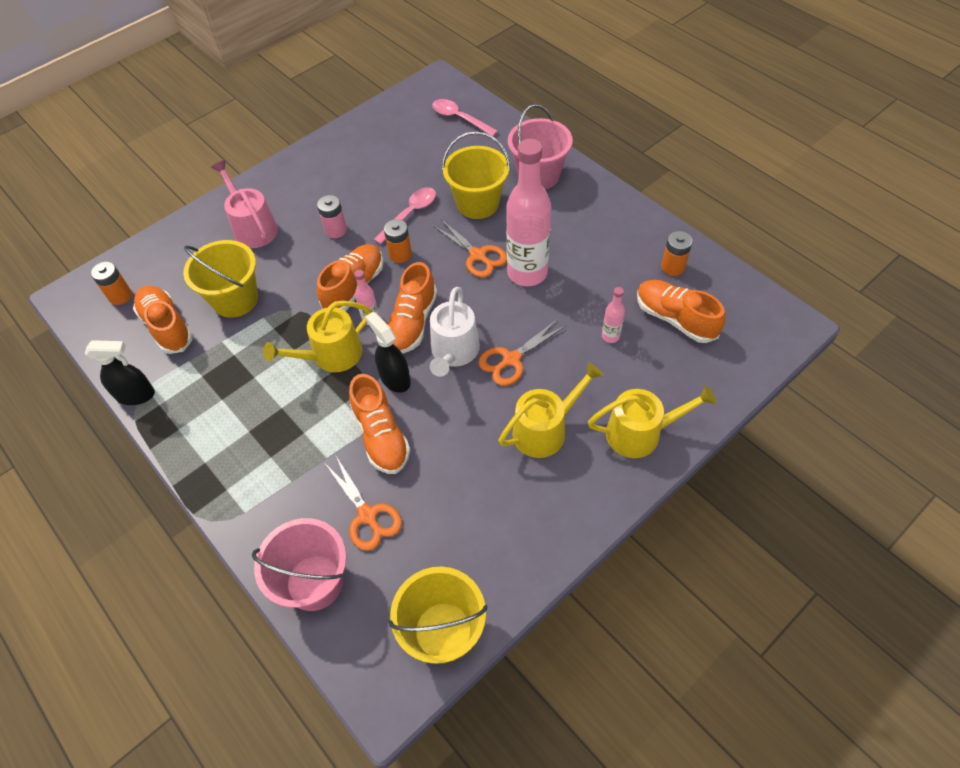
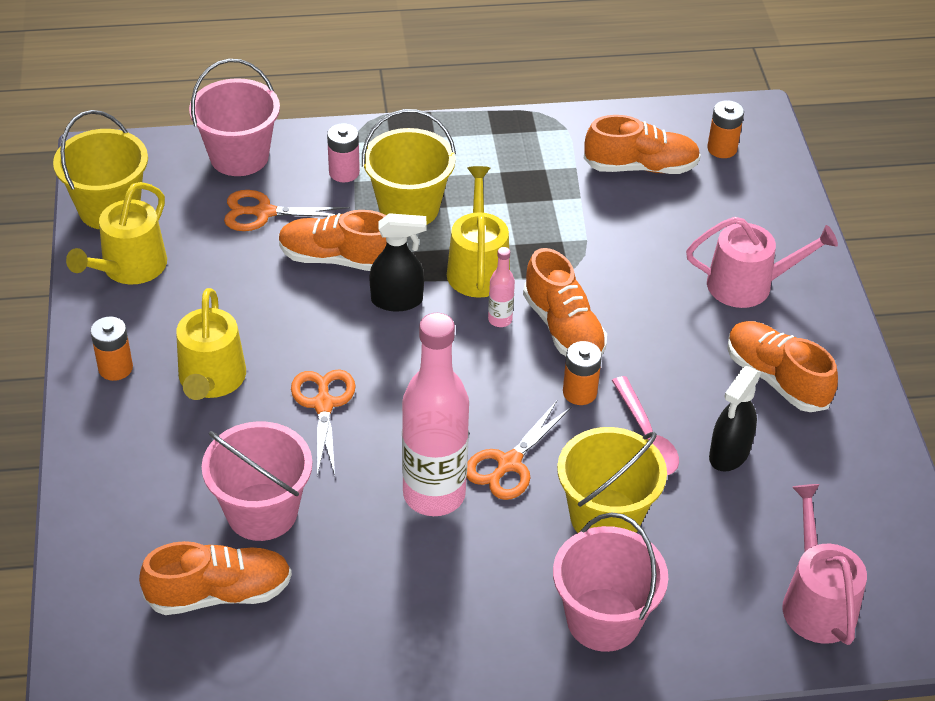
camera: 120 degrees right, 10 degrees down
black spray bottle [85,340,155,405] -> black spray bottle moved to [709,366,761,472]
yellow bucket [183,240,258,318] -> yellow bucket moved to [362,109,456,224]
pink battery [317,195,347,238] -> pink battery moved to [327,123,360,182]
orange shoe [387,262,437,354] -> orange shoe moved to [727,321,838,412]
white watering can [430,287,480,377] -> none
pink spoon [432,99,498,137] -> pink watering can [782,484,867,645]
orange scissors [433,219,507,278] -> orange scissors turned 45 degrees counterclockwise [466,401,571,500]
yellow watering can [588,385,716,458] -> yellow watering can moved to [66,182,167,285]
pink bottle [602,287,625,343] -> pink bucket [202,421,312,541]
orange battery [661,231,692,276] -> orange battery moved to [91,317,133,381]

